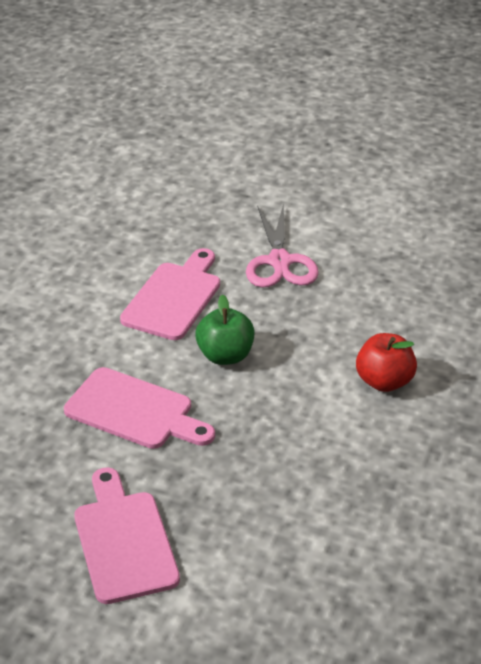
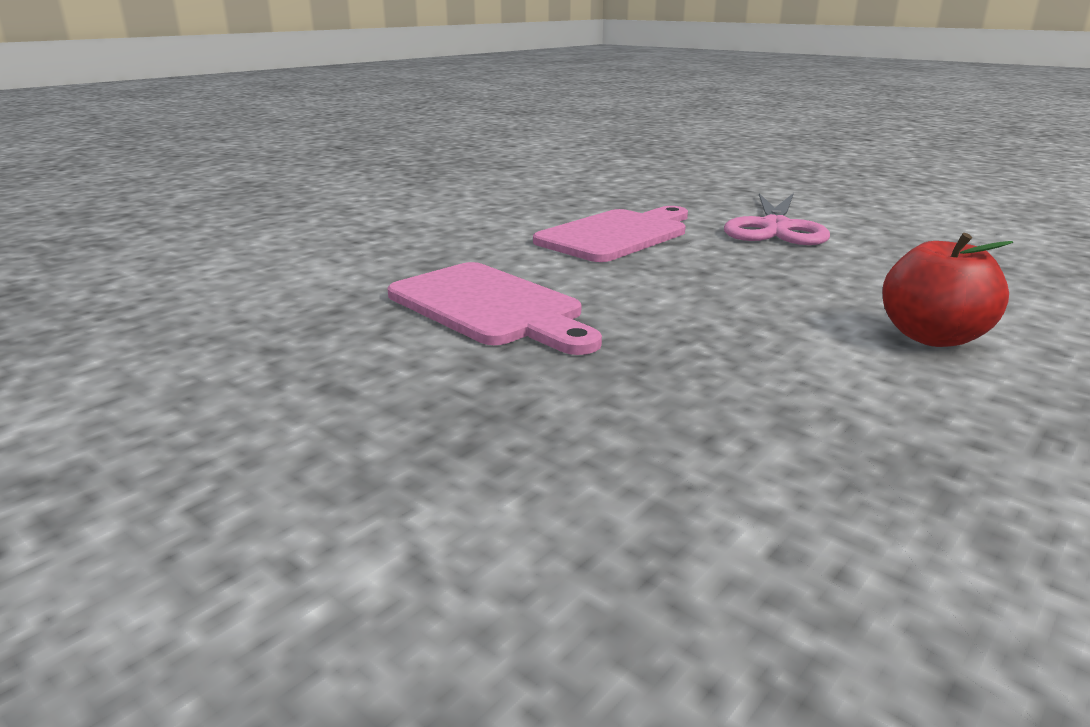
camera: 20 degrees right, 15 degrees down
pink cutting board [74,467,180,604] -> none
green apple [195,294,255,365] -> none

